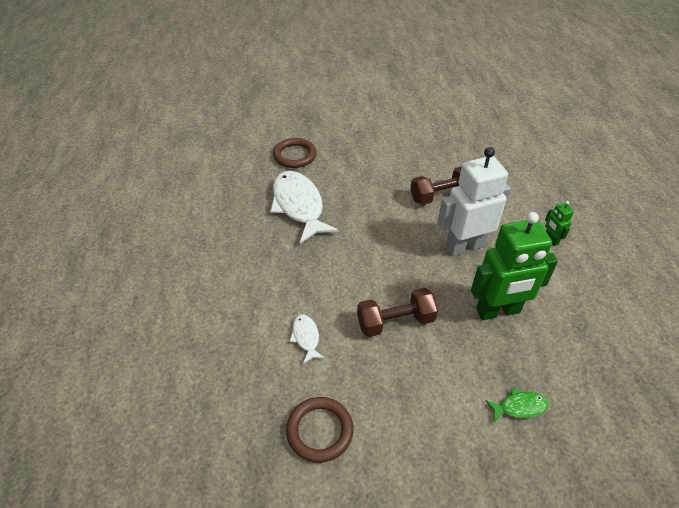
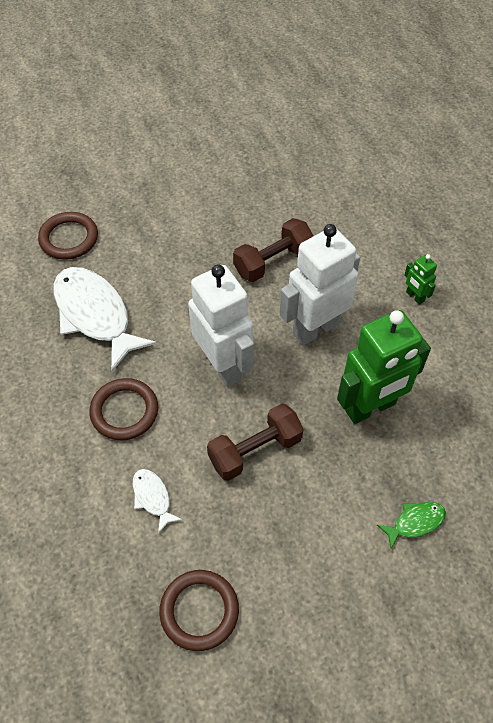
camera: 15 degrees left, 10 degrees up
none -> brown ring [89,378,158,440]
none -> white robot [188,264,254,387]

